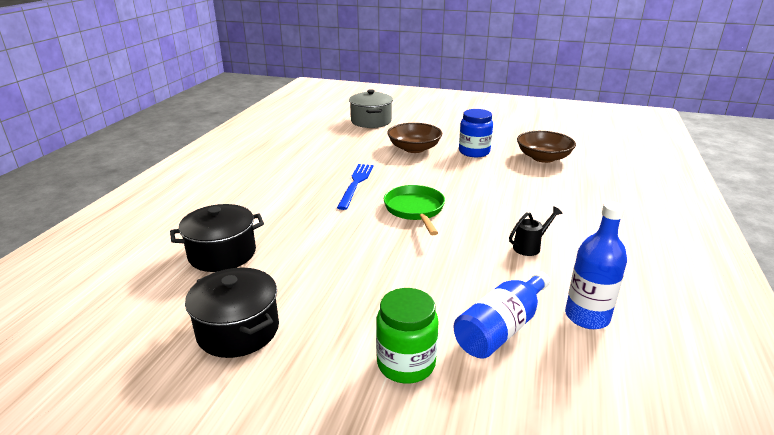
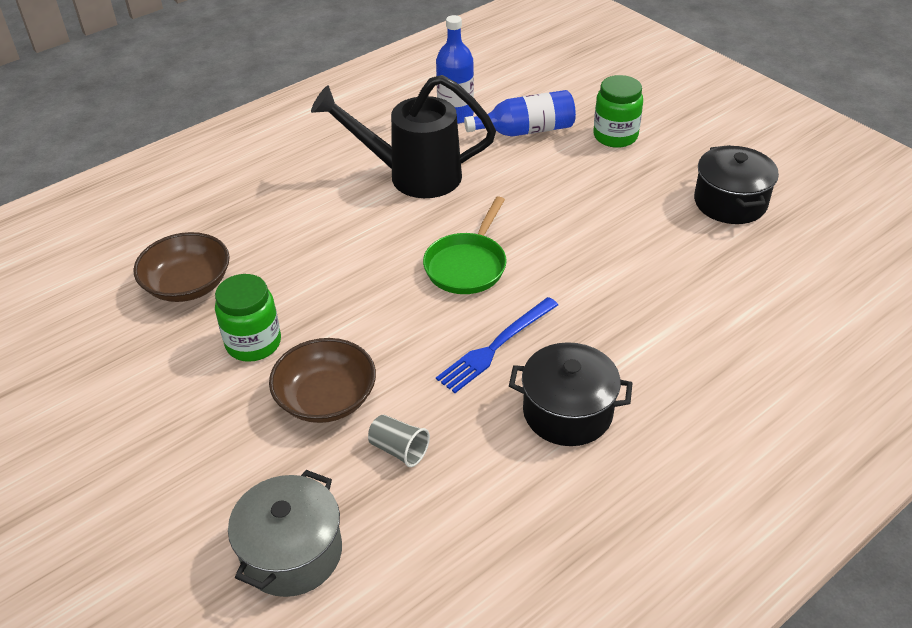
camera: 145 degrees left, 15 degrees up
black pot [170,204,264,272] -> black pot moved to [509,342,632,446]
blue jar [459,109,493,157] -> green jar [215,274,281,362]
black watering can [509,206,563,256] -> black watering can [311,75,496,198], size x2.47
none -> grey cup [368,415,430,467]

